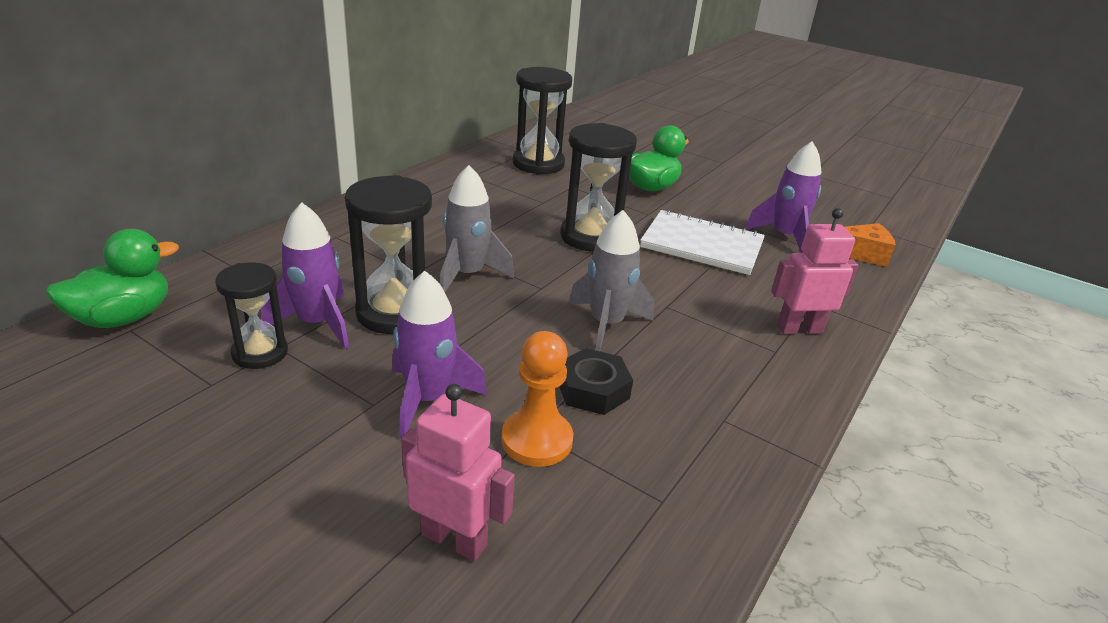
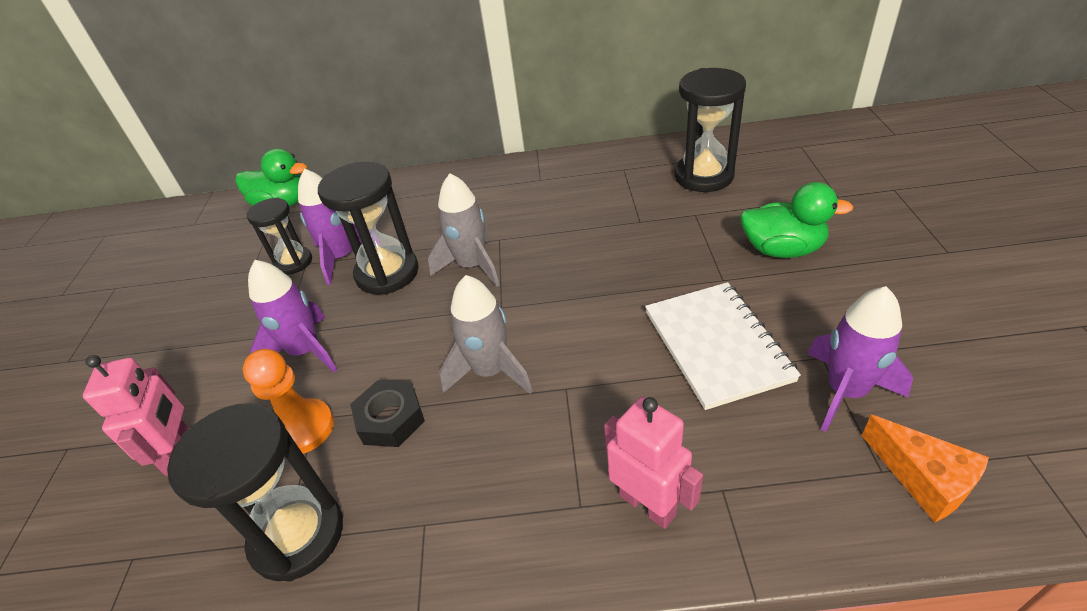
camera: 60 degrees right, 10 degrees up
black hourglass [560,123,637,252] -> black hourglass moved to [167,403,343,582]

